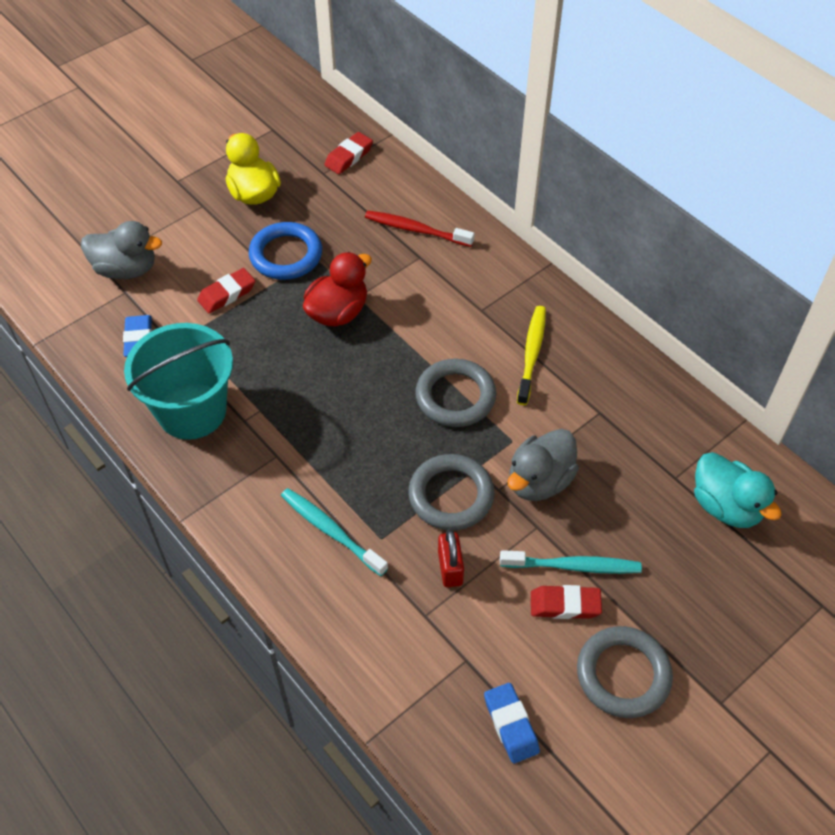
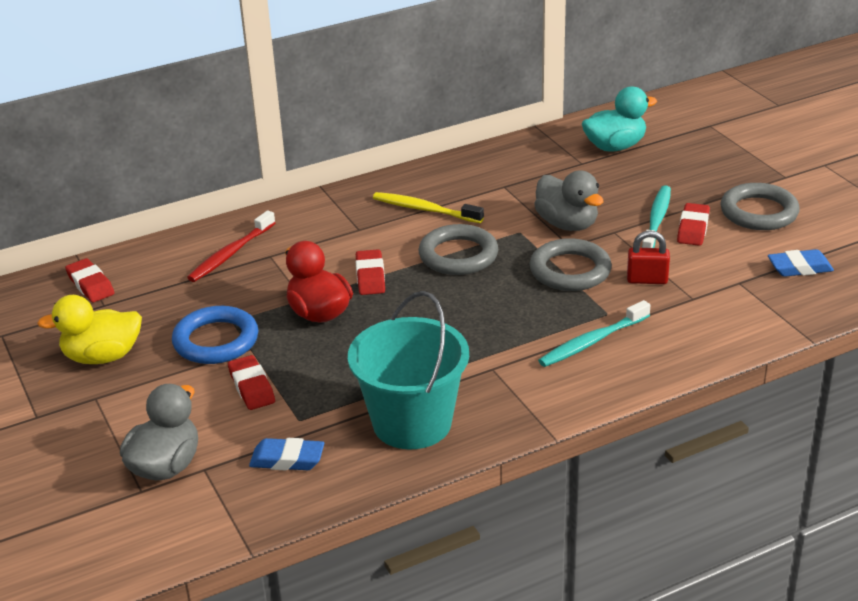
camera: 75 degrees left, 20 degrees down
none -> red eraser [356,249,385,295]

